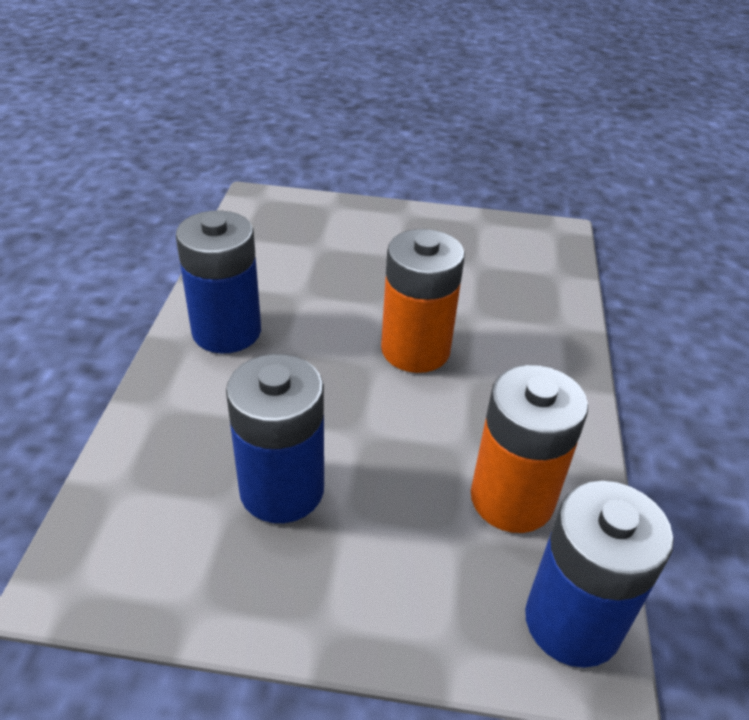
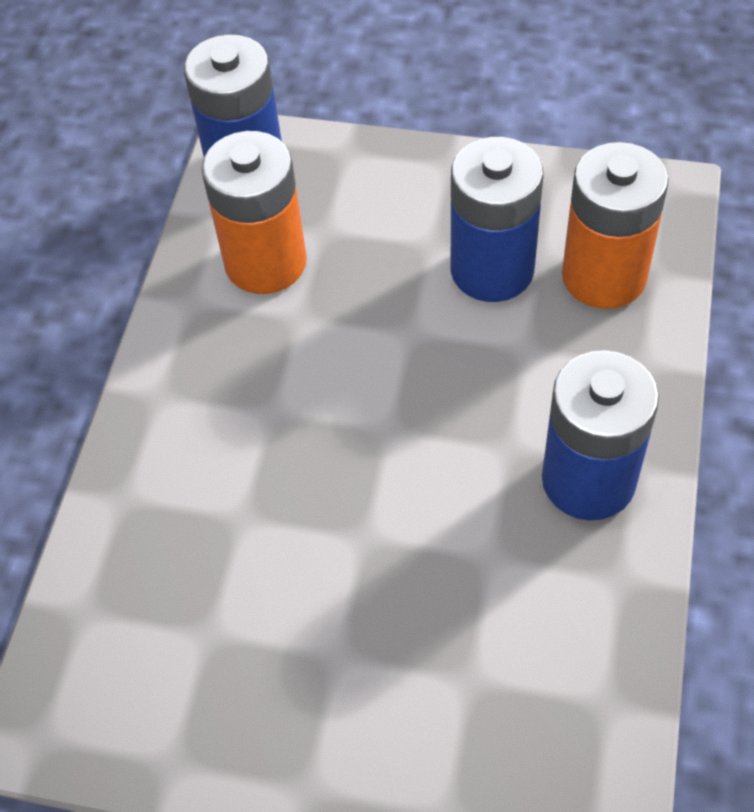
camera: 170 degrees left, 15 degrees up
orange battery [381,229,465,373] -> orange battery moved to [562,142,669,309]

